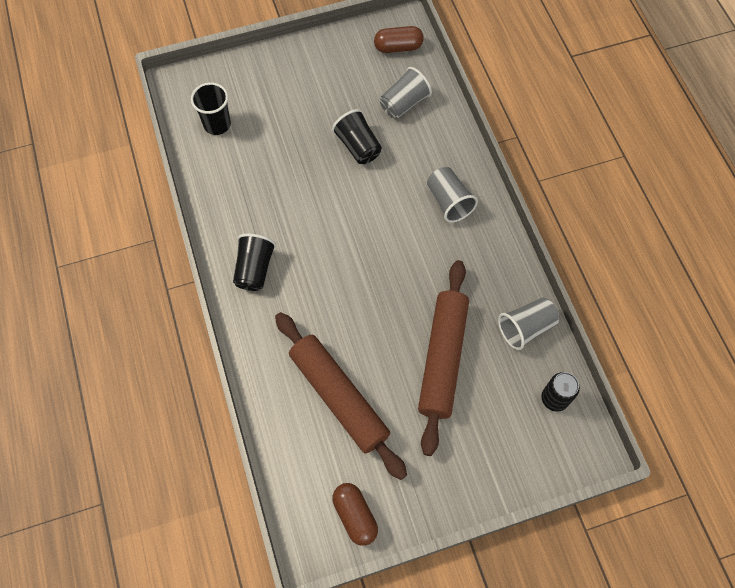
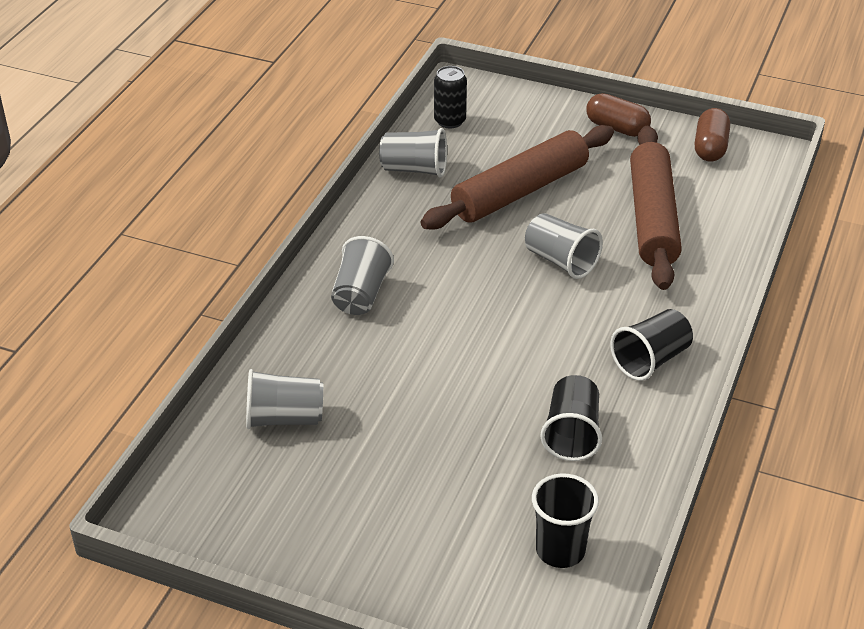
camera: 140 degrees left, 25 degrees down
black cup [332,109,382,164] -> black cup moved to [540,375,602,461]
brown capsule [374,26,424,53] -> brown capsule moved to [586,93,651,137]
none -> grey cup [525,213,603,279]

